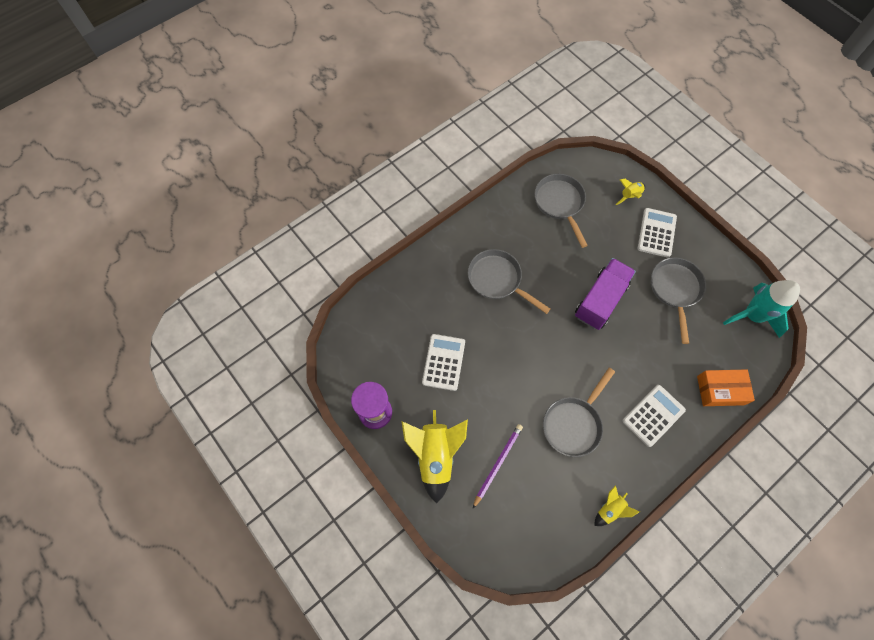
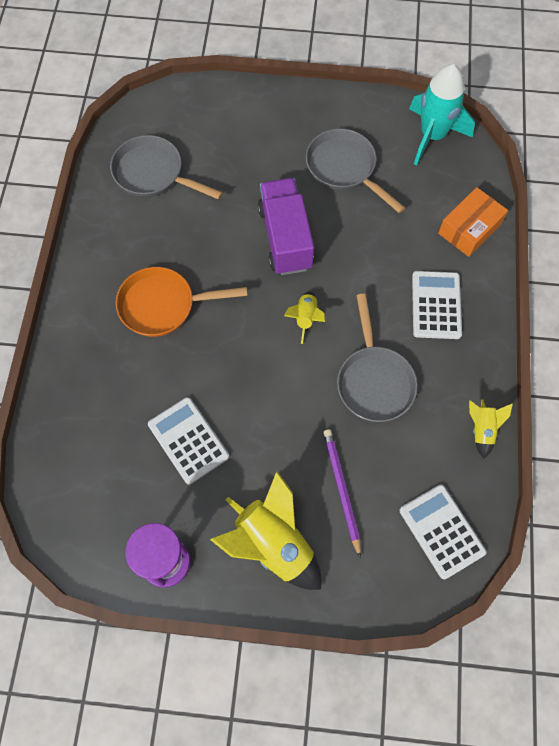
camera: 45 degrees left, 0 degrees up
grey pan [468,249,550,314] -> orange pan [116,267,248,337]
yellow rocket [616,179,646,205] -> yellow rocket moved to [284,292,325,344]
white calculator [638,208,677,258] -> white calculator moved to [399,484,487,580]

